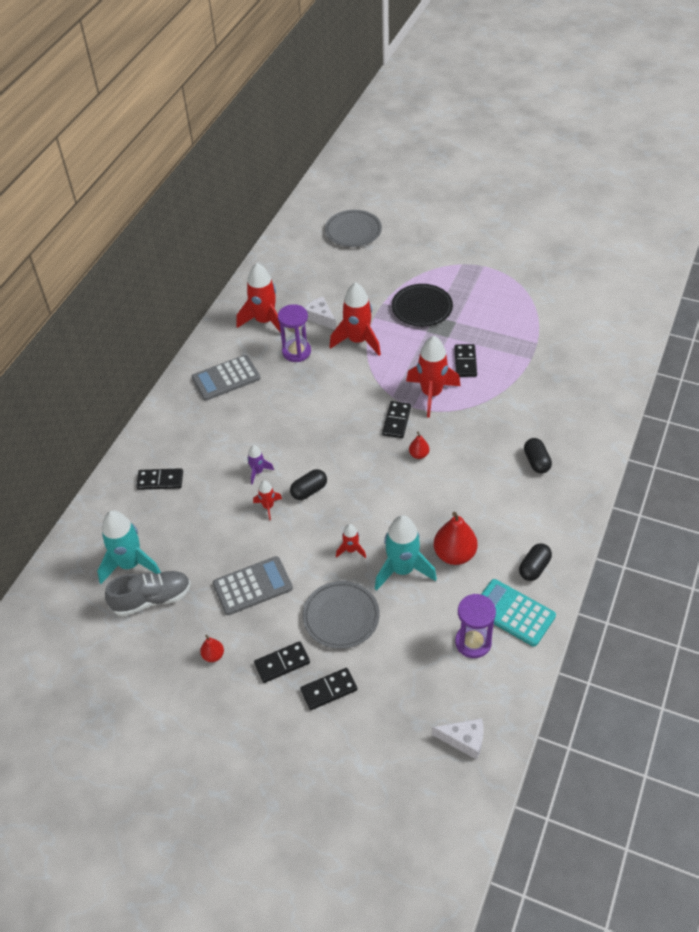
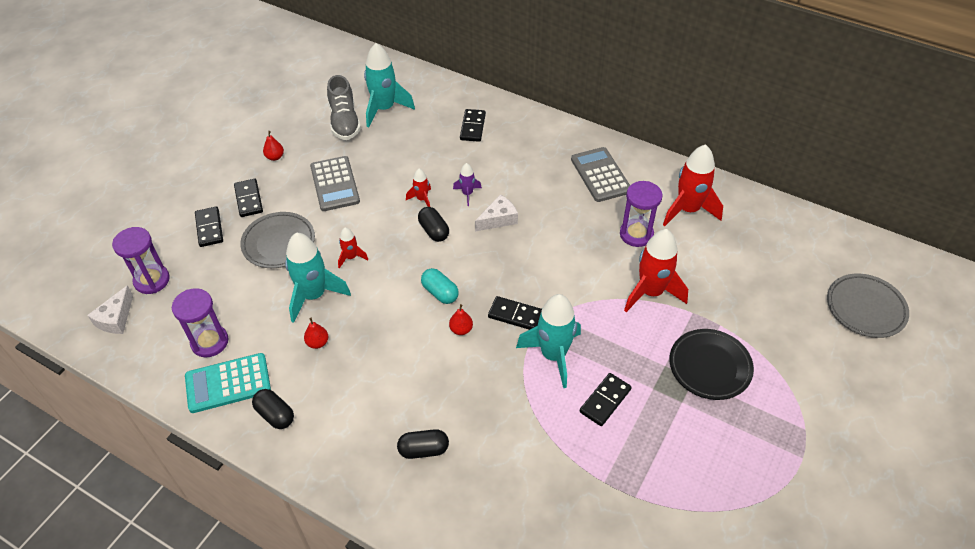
camera: 95 degrees right, 0 degrees up
white cheese [304,297,336,330] -> white cheese moved to [475,194,518,232]
red rocket [406,336,460,418] -> turquoise rocket [516,294,581,388]
red pear [434,512,477,565] -> red pear [304,318,328,349], size x0.51
black domino [454,344,477,377] -> black domino turned 60 degrees counterclockwise [580,373,632,426]
turquoise calculator [481,579,556,646] -> turquoise calculator turned 150 degrees counterclockwise [185,353,271,413]
none -> purple hourglass [112,227,170,294]
none -> turquoise capsule [421,268,459,304]

